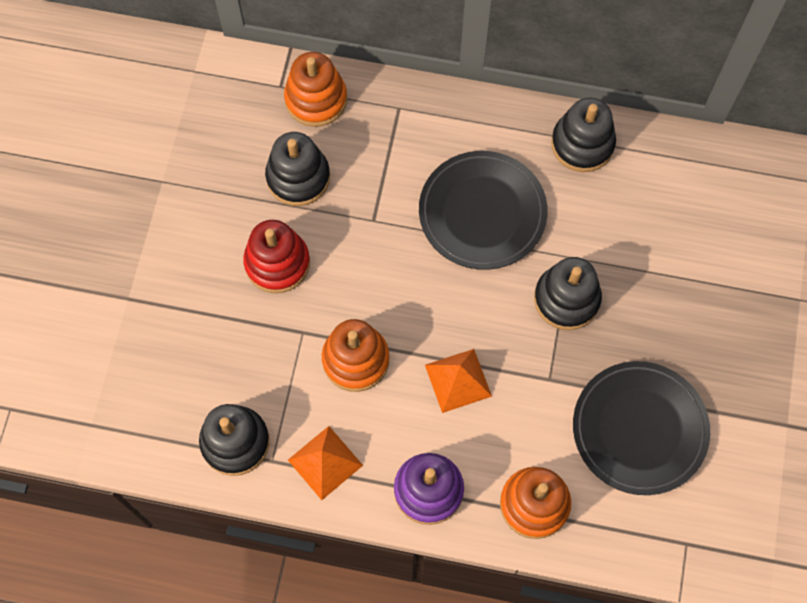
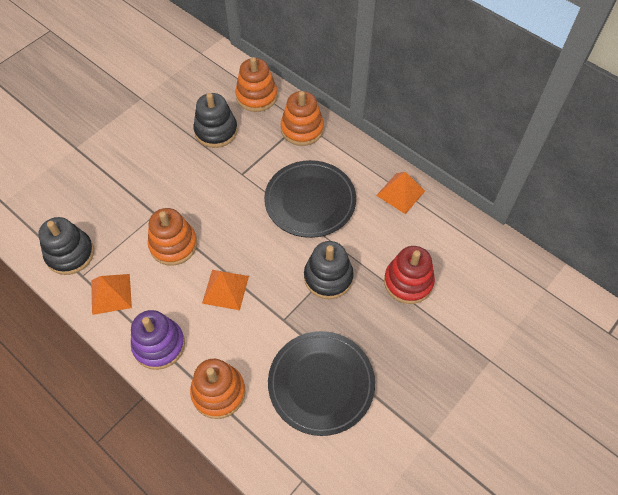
camera: 30 degrees right, 10 degrees down
red stacking toy [243,220,310,293] -> red stacking toy moved to [384,246,435,304]
black stacking toy [551,98,616,172] -> orange pyramid [376,172,425,214]
none -> orange stacking toy [281,91,324,146]

